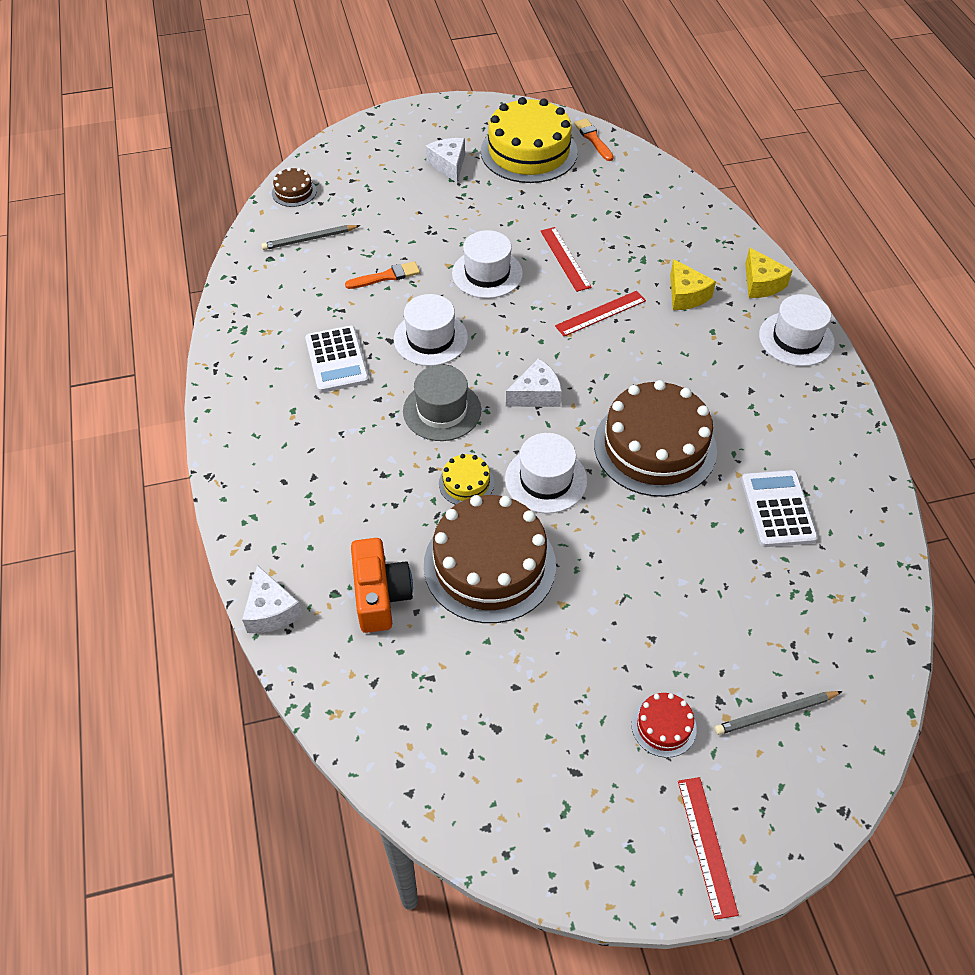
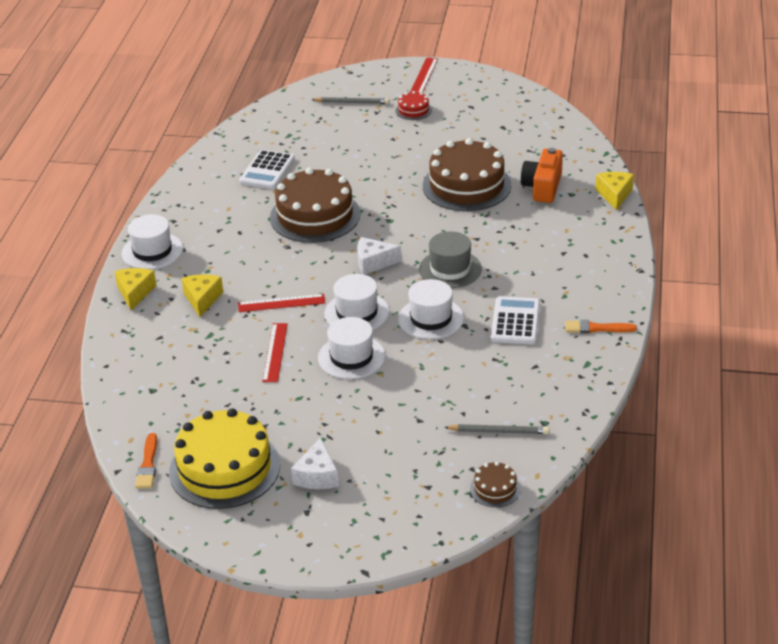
camera: 155 degrees left, 15 degrees down
white cheese [242,565,303,633] -> yellow cheese [595,172,634,210]
orange brush [345,261,420,289] -> orange brush moved to [565,320,637,333]
yellow cake [439,454,494,505] -> none
white hat [505,433,587,514] -> white hat moved to [324,274,389,330]

